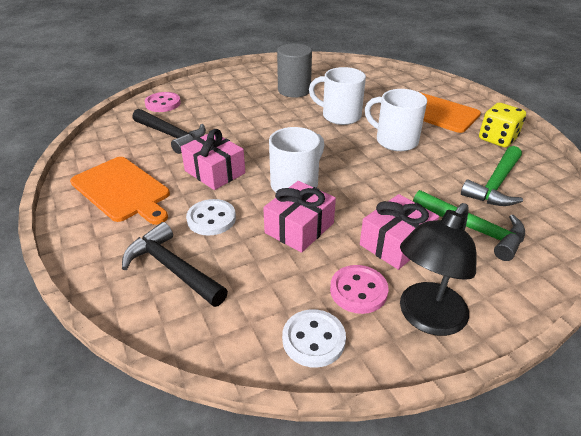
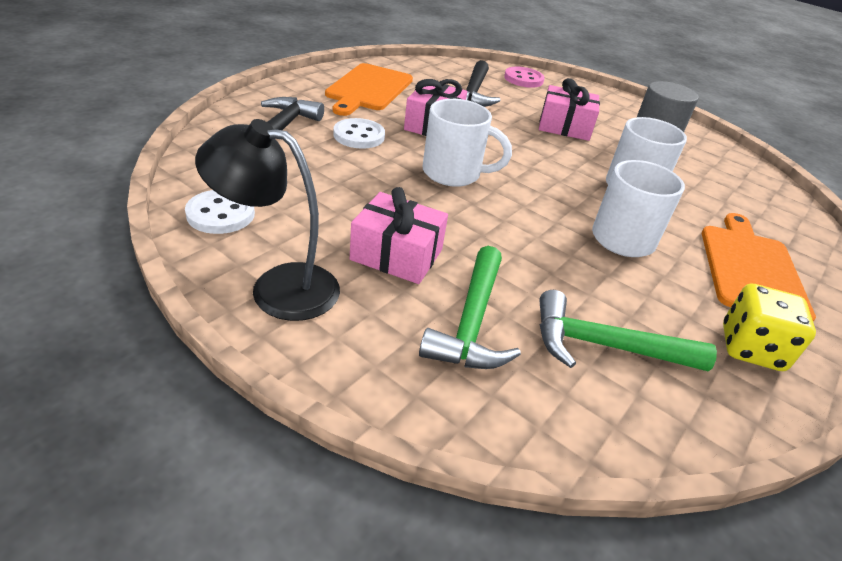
camera: 60 degrees right, 0 degrees up
pink gift [263,181,336,253] -> pink gift moved to [539,78,600,141]
pink button [330,265,389,314] -> none

